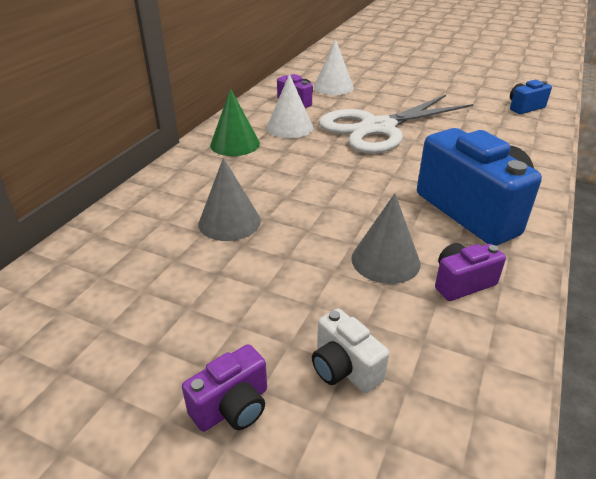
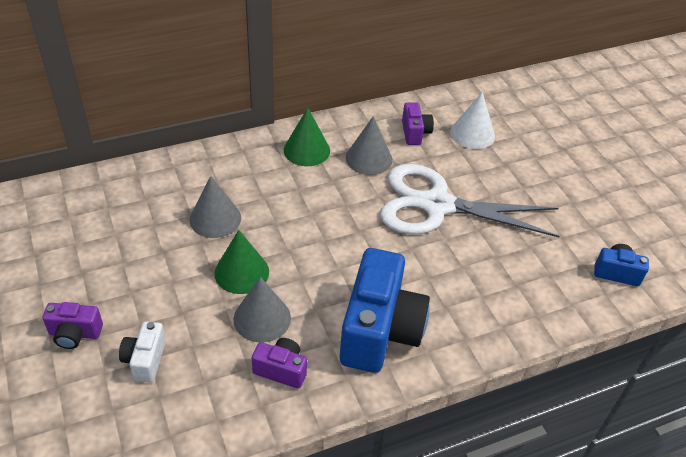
camera: 40 degrees right, 10 degrees up
white cone [267,74,313,138] -> grey cone [346,116,392,175]
none -> green cone [215,230,269,294]

